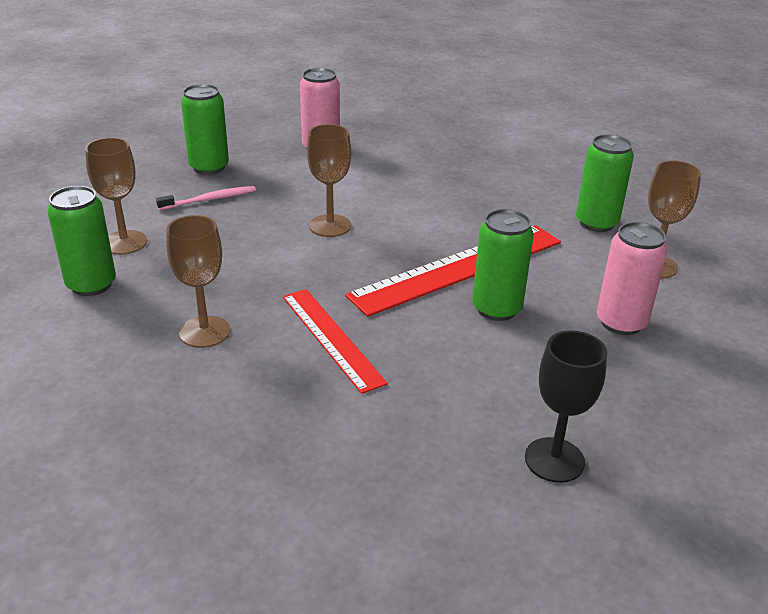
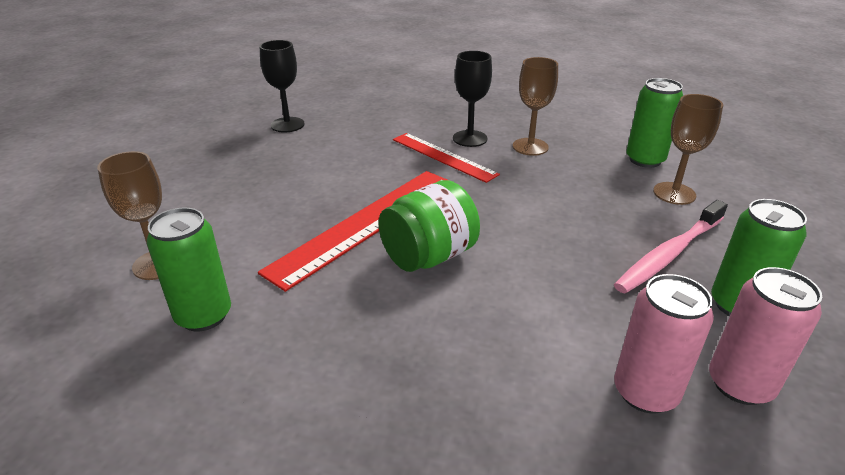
camera: 165 degrees right, 0 degrees up
pink toothbrush [156,186,256,210] -> pink toothbrush [614,200,728,294], size x1.61
brown goblet [307,124,351,237] -> none
green can [472,209,534,321] -> none
pink can [597,222,668,335] -> pink can moved to [709,267,822,405]
none -> green jar [378,180,480,272]
none -> black goblet [453,51,492,147]

